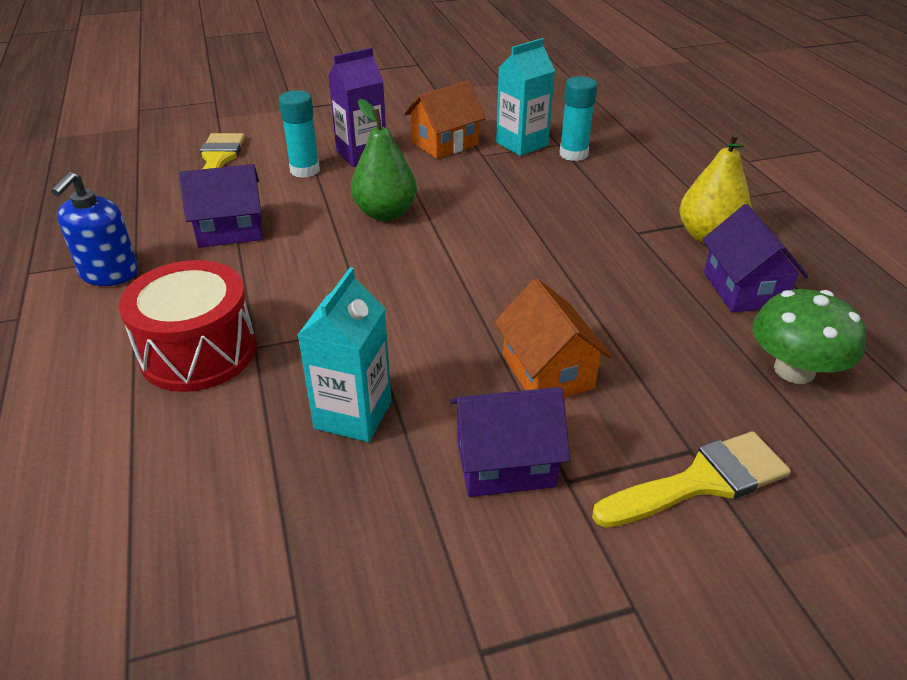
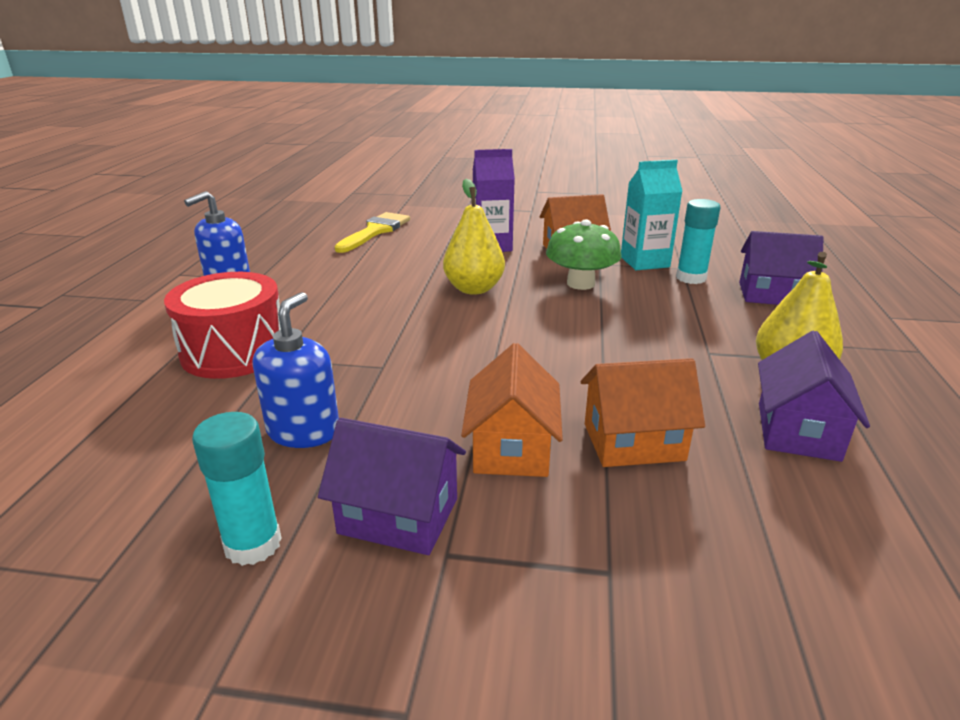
camera: 25 degrees right, 10 degrees down
purple house [179,164,262,248] -> purple house moved to [739,231,824,305]
turquoise glue stick [279,90,320,178] -> turquoise glue stick moved to [192,412,282,566]
turquoise carton [297,267,391,442] -> blue soap dispenser [253,292,339,448]
green pear [351,99,417,221] -> yellow pear [443,179,505,295]
yellow brush [592,431,791,528] -> none
green mushroom [752,289,866,384] -> green mushroom moved to [546,220,621,290]
none -> orange house [581,358,705,467]

